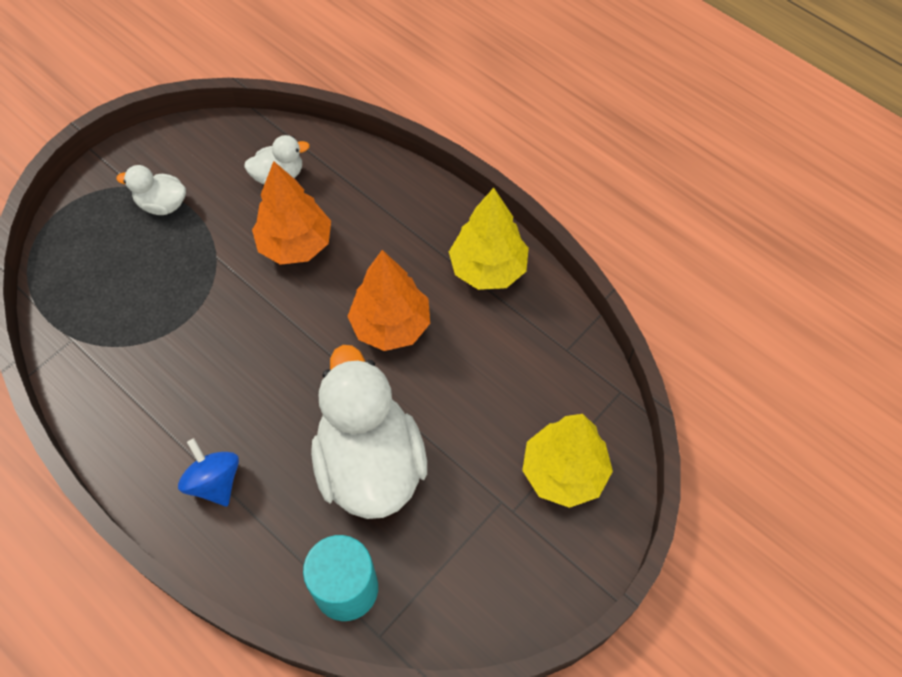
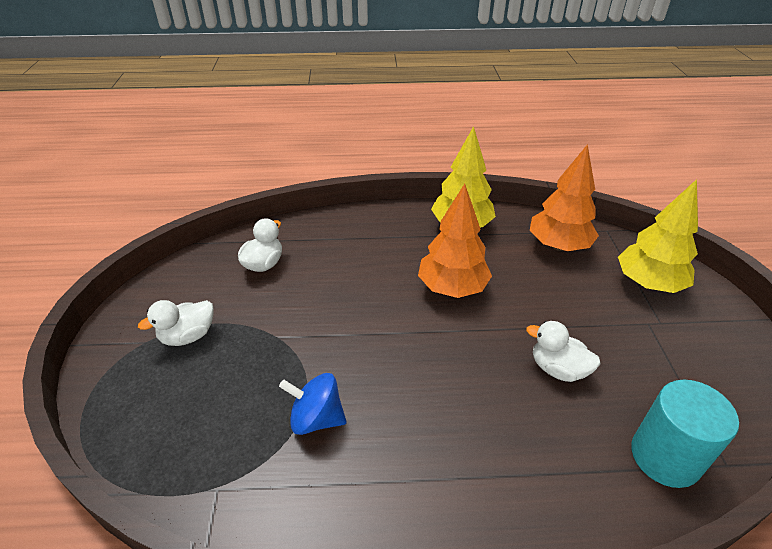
camera: 45 degrees left, 20 degrees down
blue spinning top [178,438,239,506] -> blue spinning top moved to [279,373,347,435]
orange tree [252,161,331,265] -> orange tree moved to [530,144,599,251]
white duck [311,345,427,519] -> white duck [526,321,600,382], size x0.46

